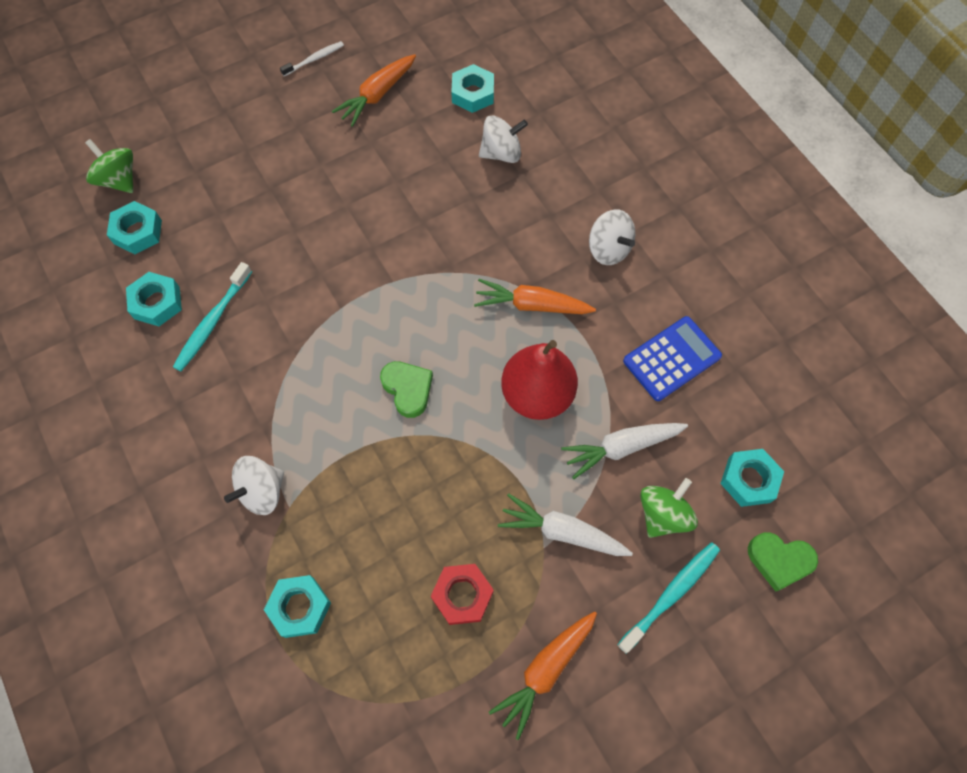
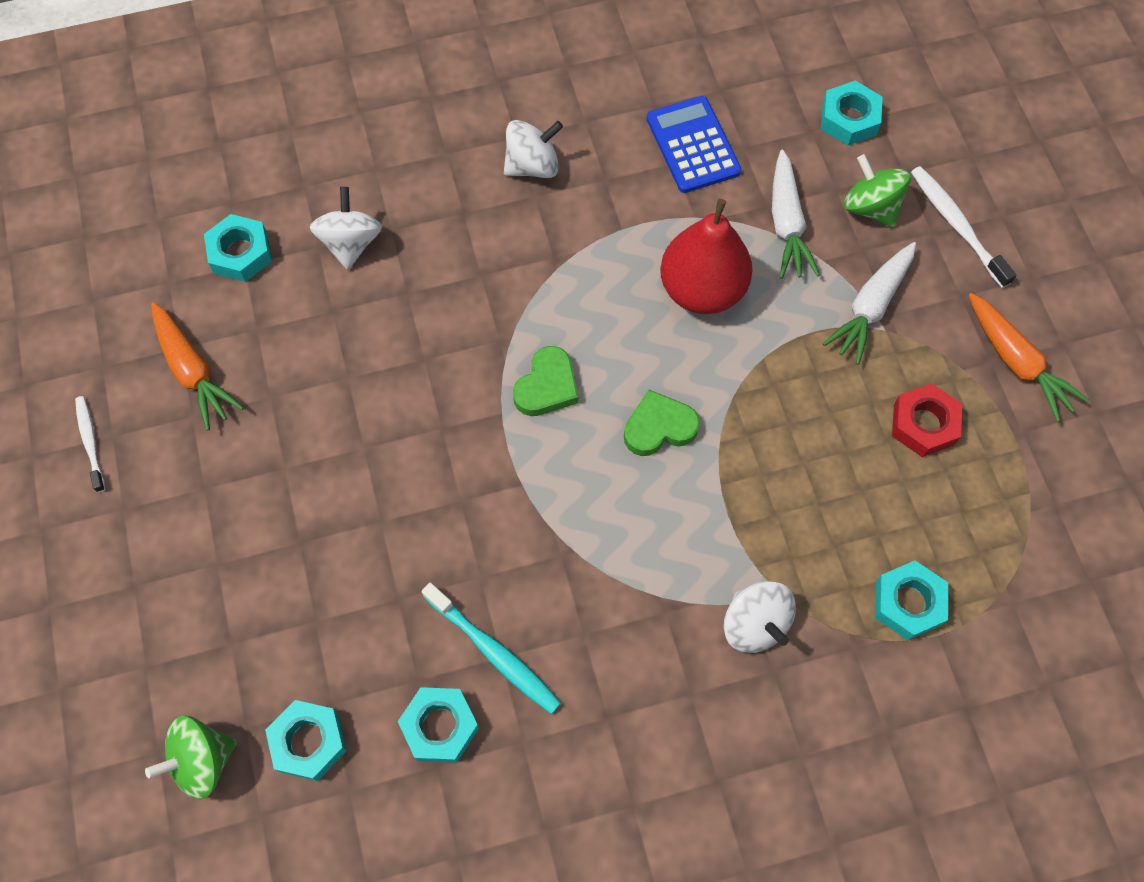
camera: 75 degrees left, 0 degrees up
orange carrot [474,279,596,314] -> none
turquoise toothbrush [617,542,720,654] -> white toothbrush [911,166,1016,288]
green heart [748,532,818,592] -> green heart moved to [513,346,579,416]

